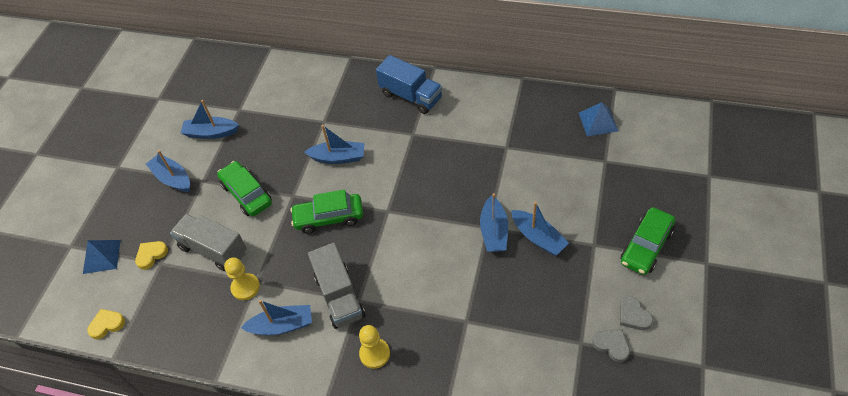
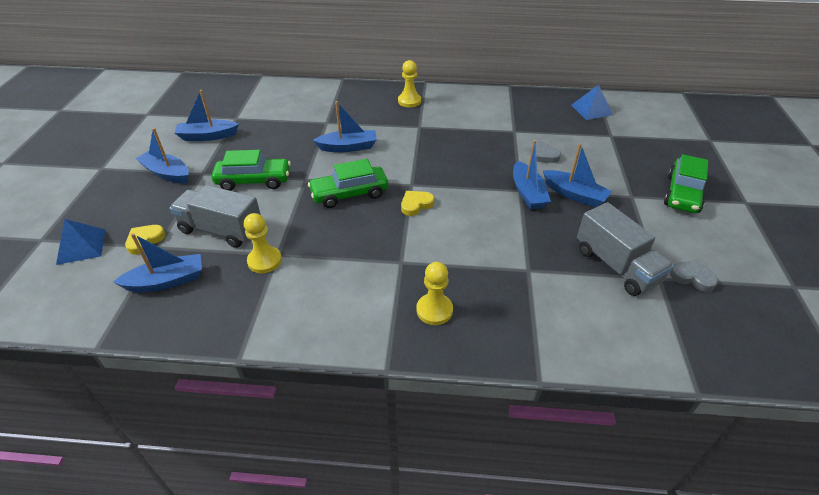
camera: 15 degrees left, 10 degrees down
yellow heart [87,309,125,340] -> yellow heart moved to [401,191,434,216]
green car [217,161,272,216] -> green car turned 135 degrees clockwise [212,150,291,191]
blue boat [241,300,312,335] -> blue boat moved to [113,233,202,292]
grey truck [308,243,365,329] -> grey truck moved to [577,202,674,296]
blue truck [376,55,442,114] -> yellow pawn [398,60,421,107]
grey heart [620,296,653,330] -> grey heart moved to [530,141,561,163]

